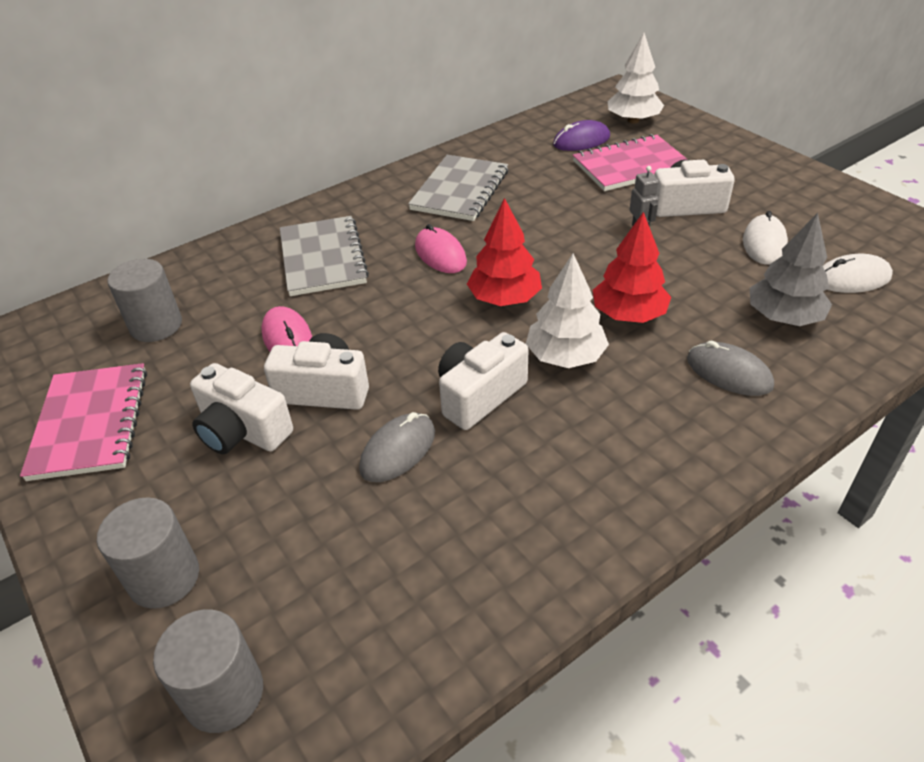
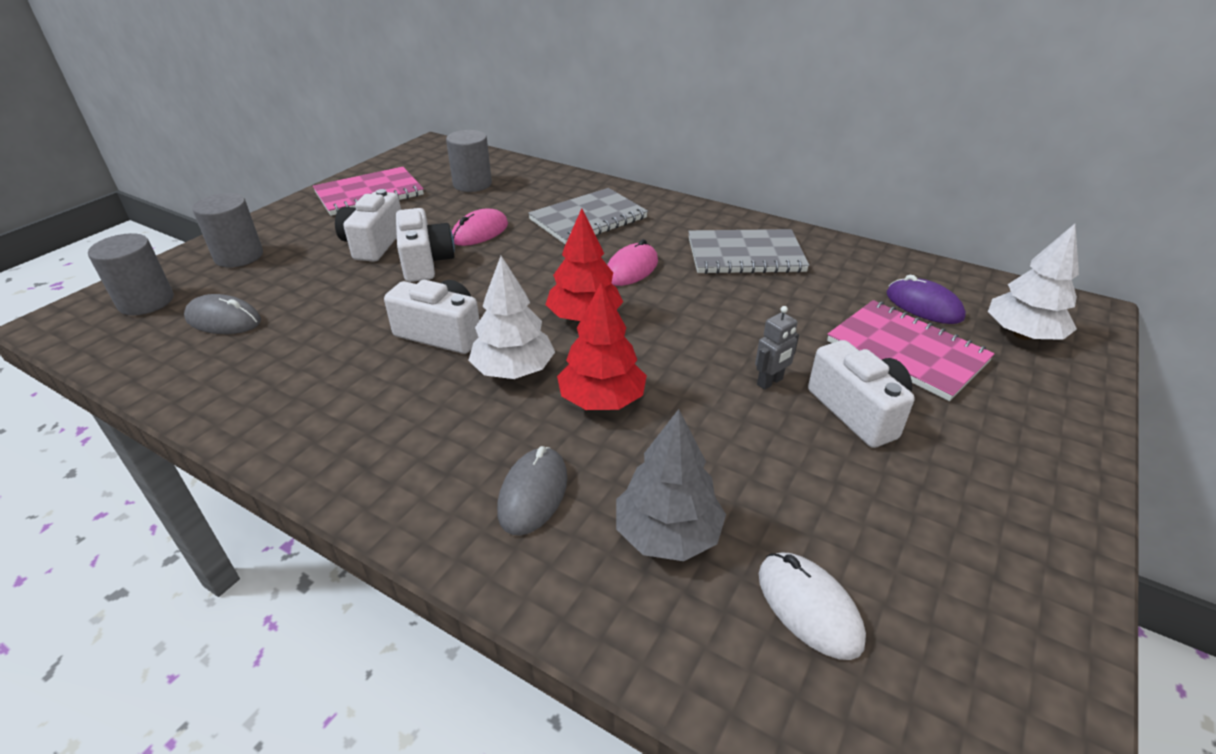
camera: 65 degrees right, 5 degrees down
grey mouse [359,412,435,482] -> grey mouse moved to [184,294,261,334]
white mouse [743,211,788,265] -> none

